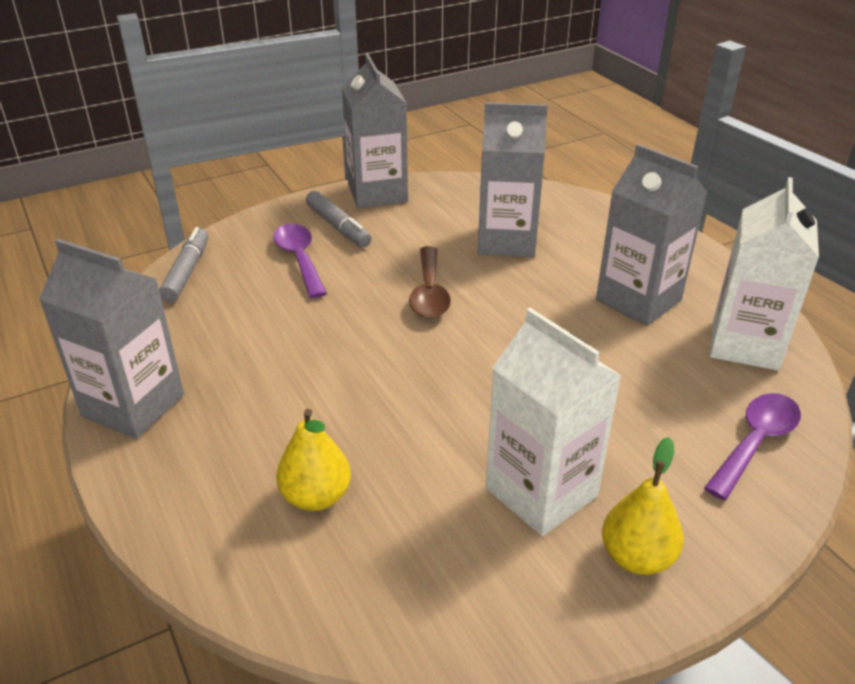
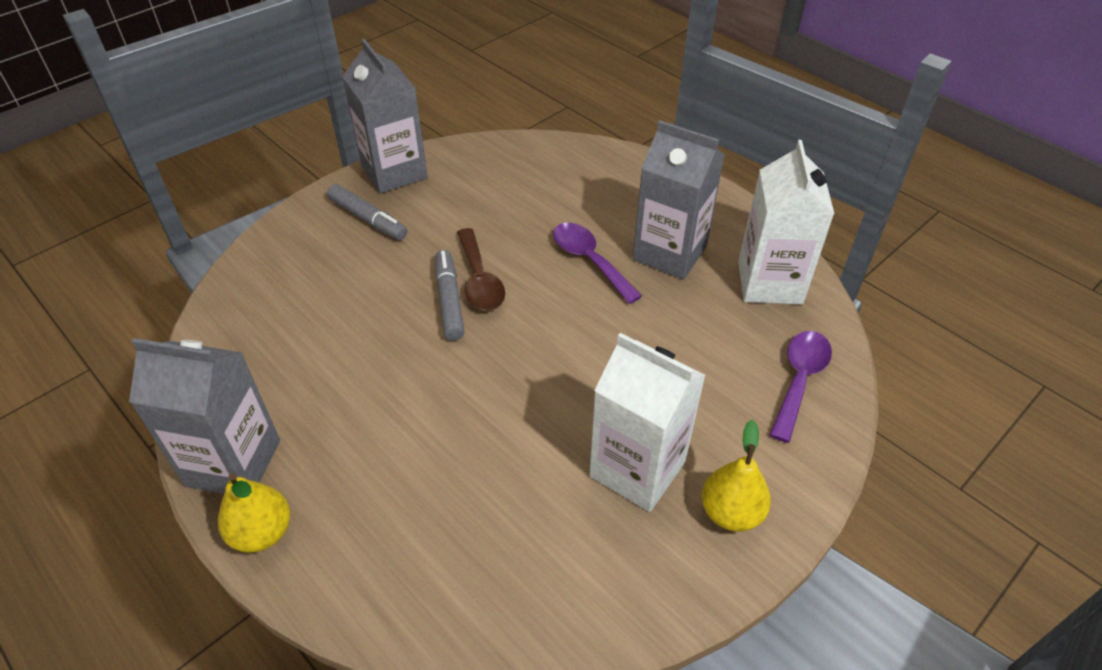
camera: 15 degrees left, 10 degrees up
grey marker [159,227,209,303] -> grey marker moved to [435,250,465,341]
purple spoon [273,224,327,298] -> purple spoon moved to [553,223,642,304]
yellow pear [276,409,351,511] -> yellow pear moved to [218,473,290,553]
grey carton [478,102,548,257] -> none

